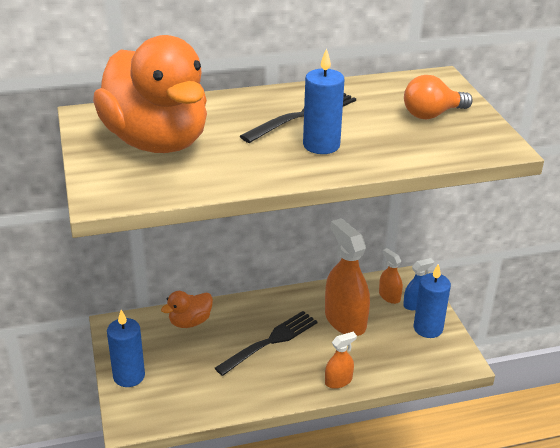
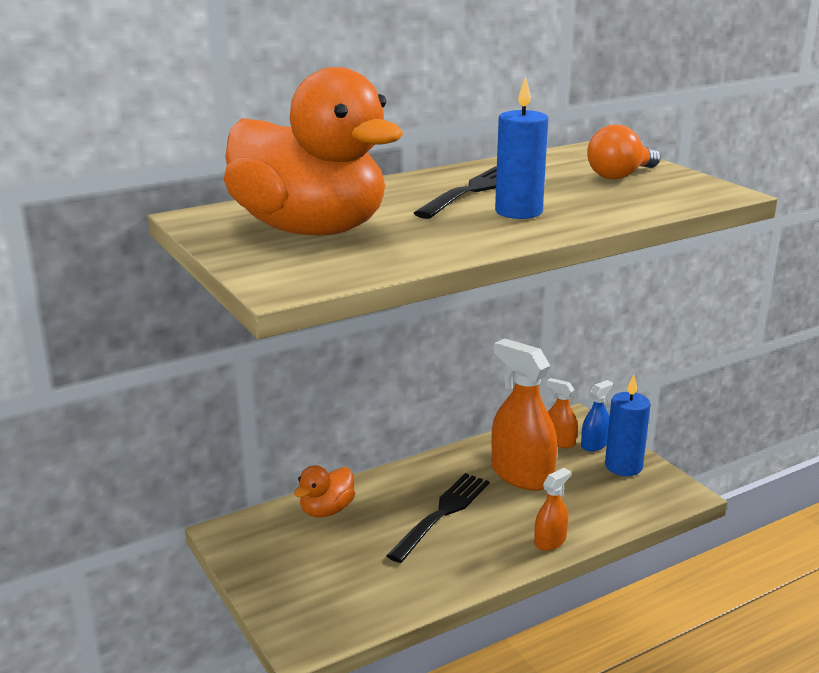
camera: 15 degrees left, 10 degrees down
blue candle [107,310,145,387] -> none

